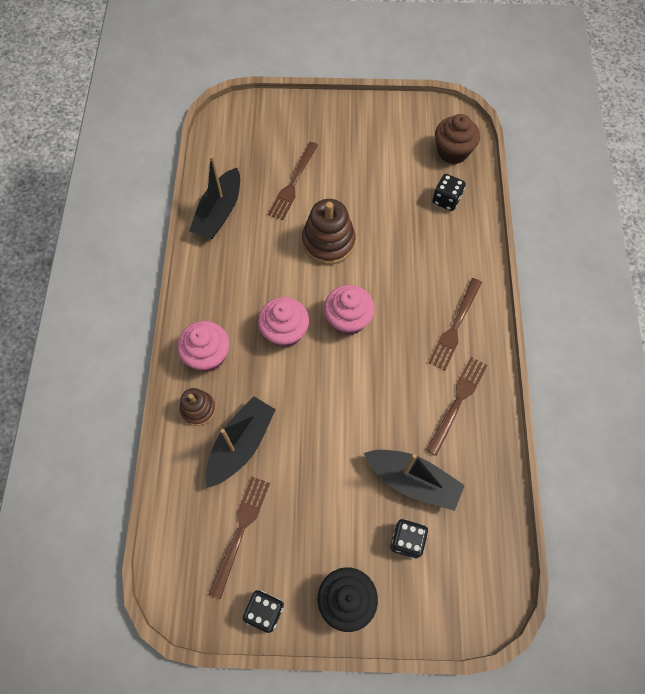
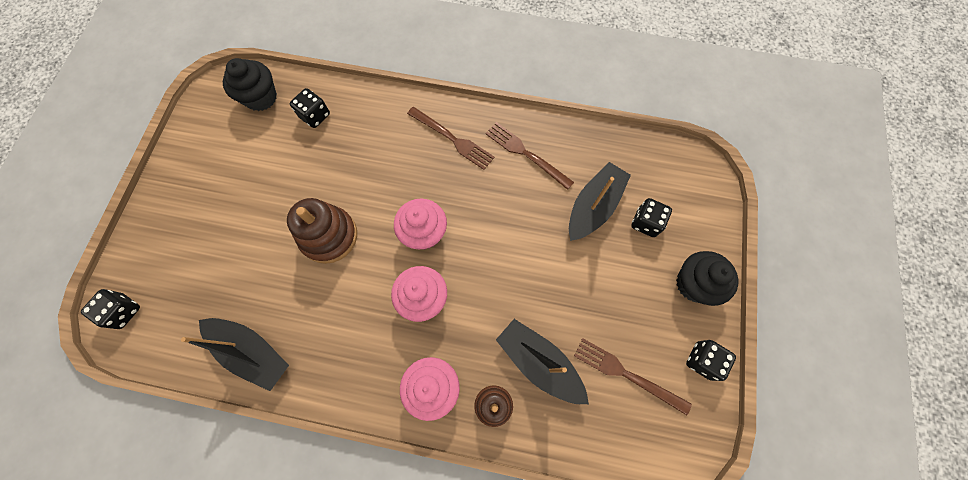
camera: 80 degrees left, 5 degrees up
brown fork [268,142,318,220] -> none
brown cupcake [435,114,480,164] -> black cupcake [223,58,277,111]
none -> black dice [81,289,140,329]

